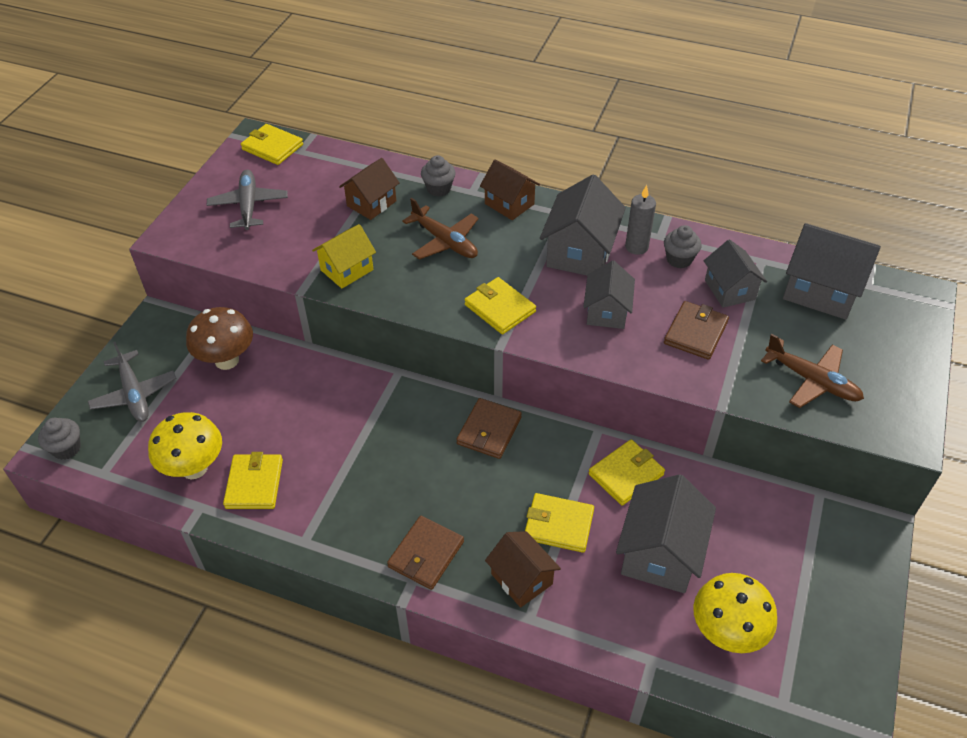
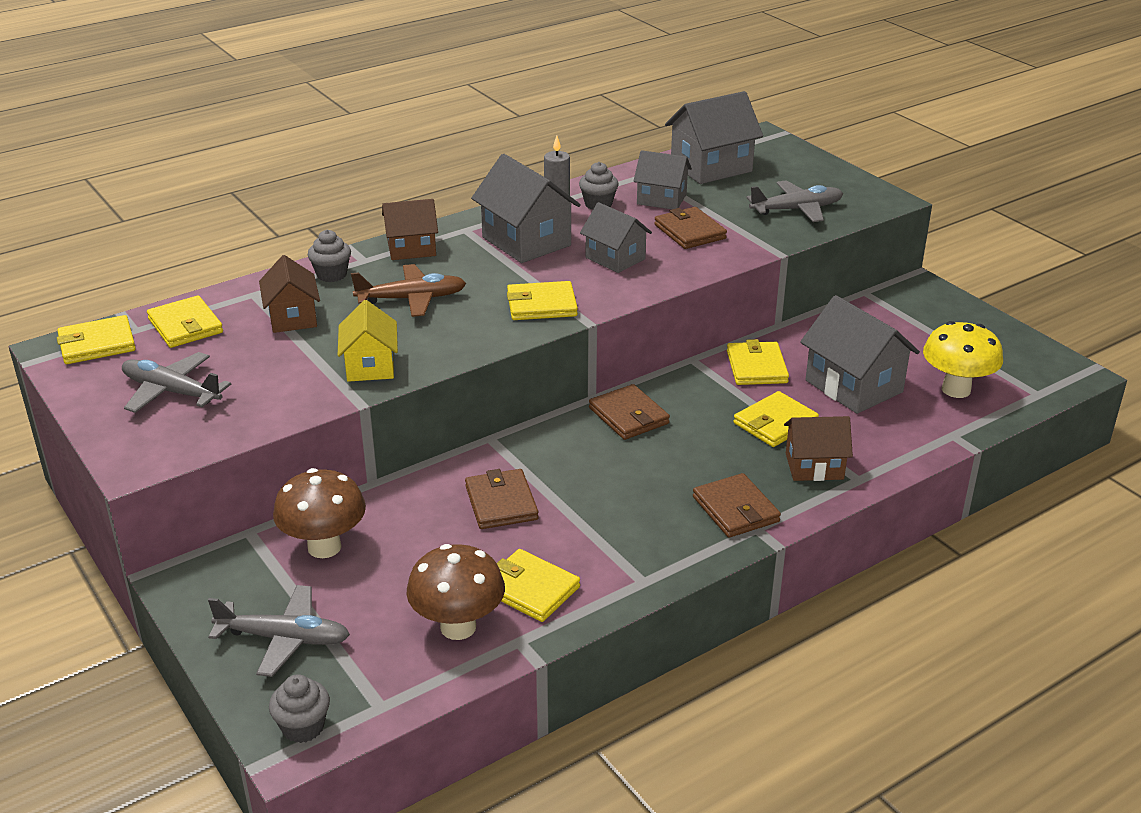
camera: 55 degrees left, 15 degrees down
yellow mushroom [148,412,222,479] -> brown mushroom [407,544,505,640]
brown plane [761,334,864,408] -> grey plane [746,180,843,222]
none -> yellow wallet [147,296,223,348]
none -> brown wallet [465,469,539,529]

